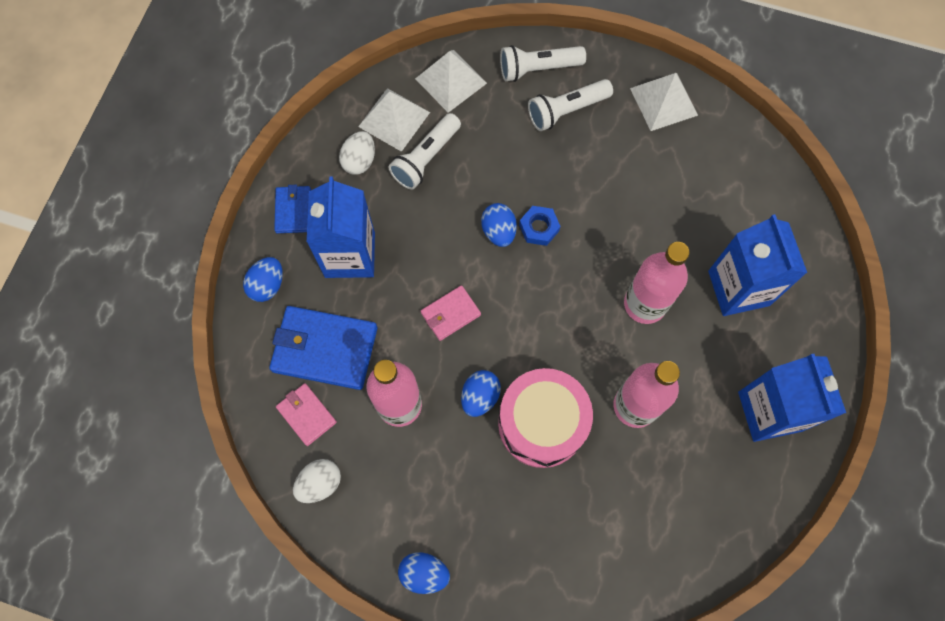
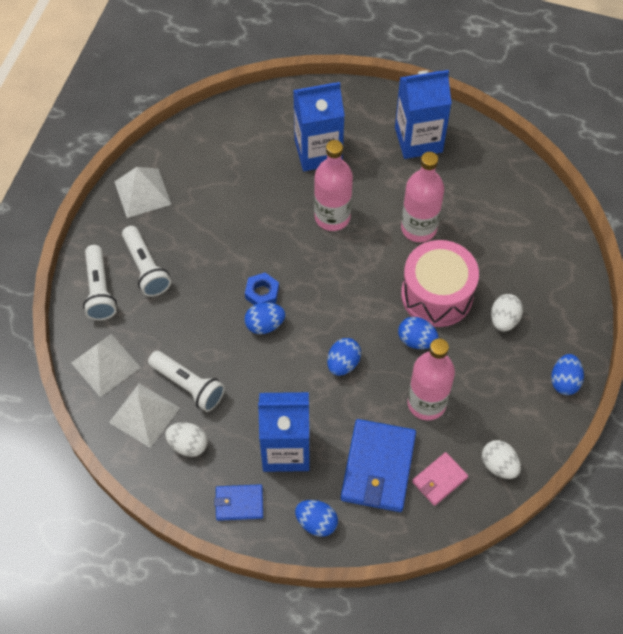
camera: 90 degrees left, 10 degrees down
pink wallet [421,285,481,341] -> blue egg [327,338,361,376]
none -> white egg [491,294,523,332]

